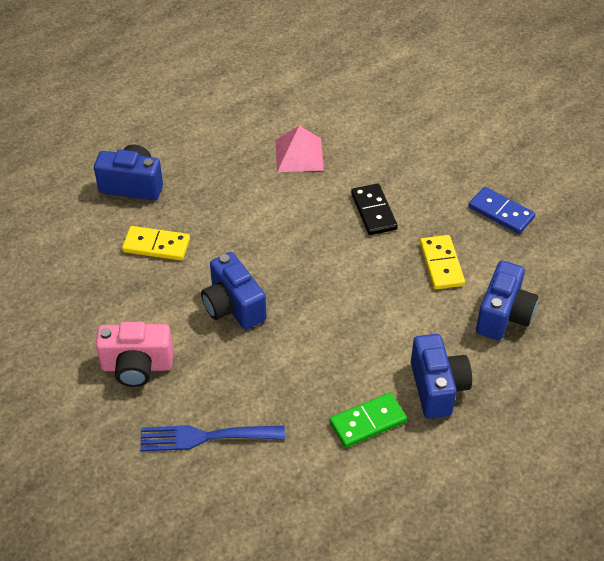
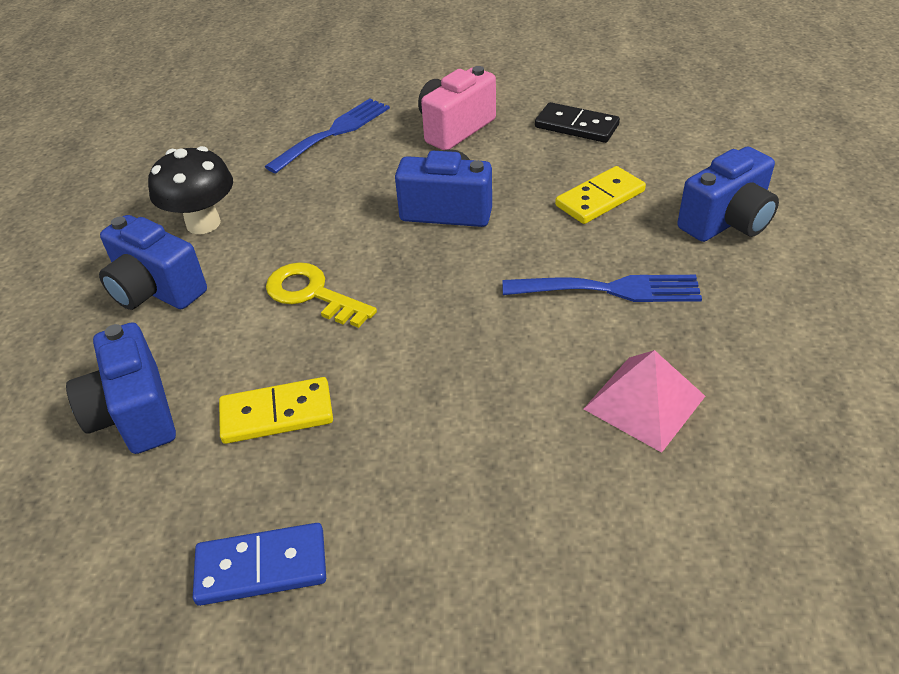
camera: 135 degrees right, 5 degrees down
green domino [329,393,407,448] -> black mushroom [148,146,233,234]
black domino [351,184,398,235] -> black domino moved to [535,102,620,143]
yellow domino [420,235,465,289] -> yellow domino turned 45 degrees counterclockwise [219,377,333,444]
none -> yellow key [266,262,377,328]
none -> blue fork [502,275,702,302]

